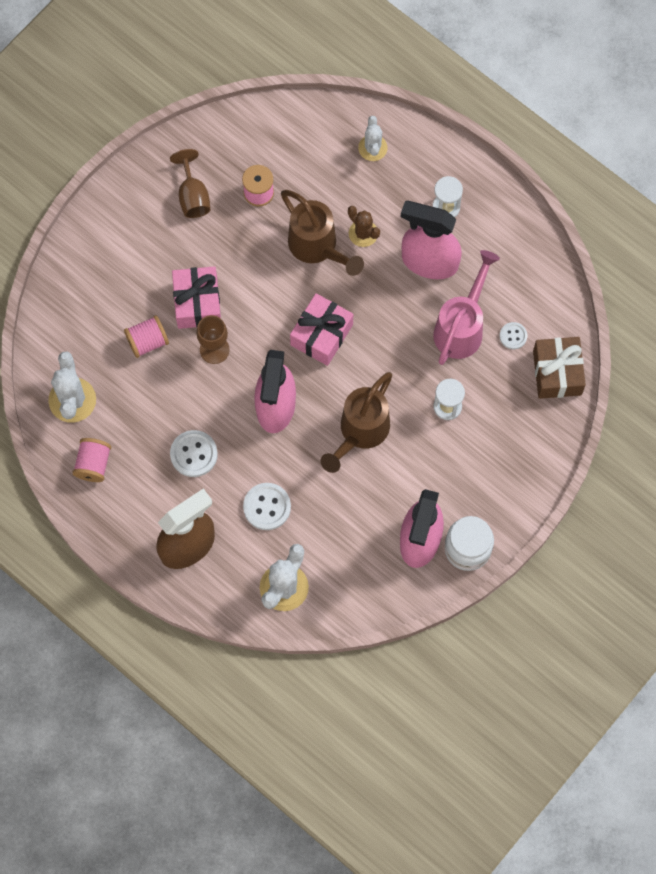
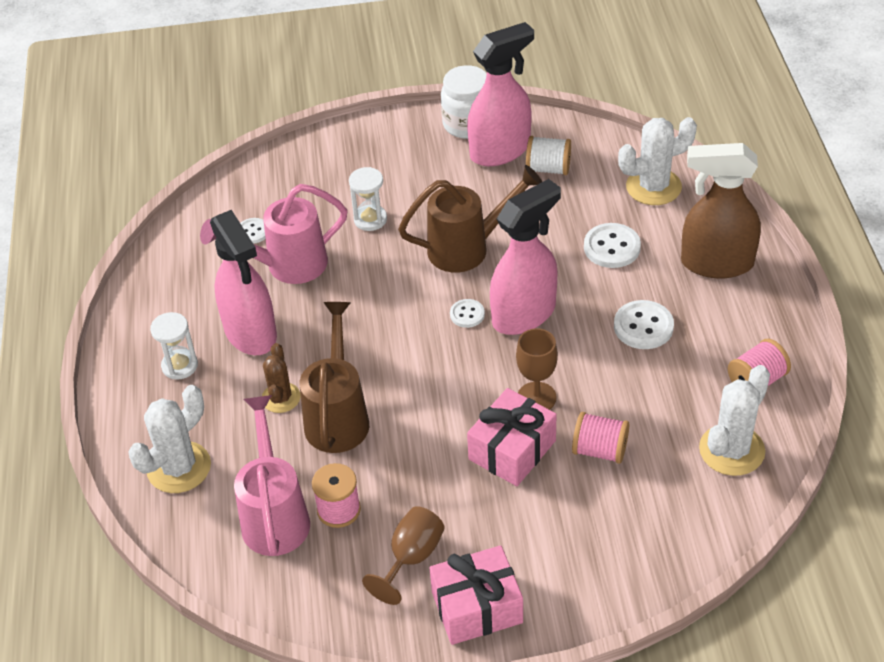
camera: 135 degrees left, 25 degrees down
pink gift [290,293,353,366] -> pink gift moved to [429,545,523,645]
white cactus [358,116,388,161] -> white cactus [128,385,211,493], size x1.57
brown gift [533,337,586,399] -> none
none -> pink watering can [234,395,310,556]
none -> white button [450,299,485,328]
none -> white spool [526,136,571,175]

